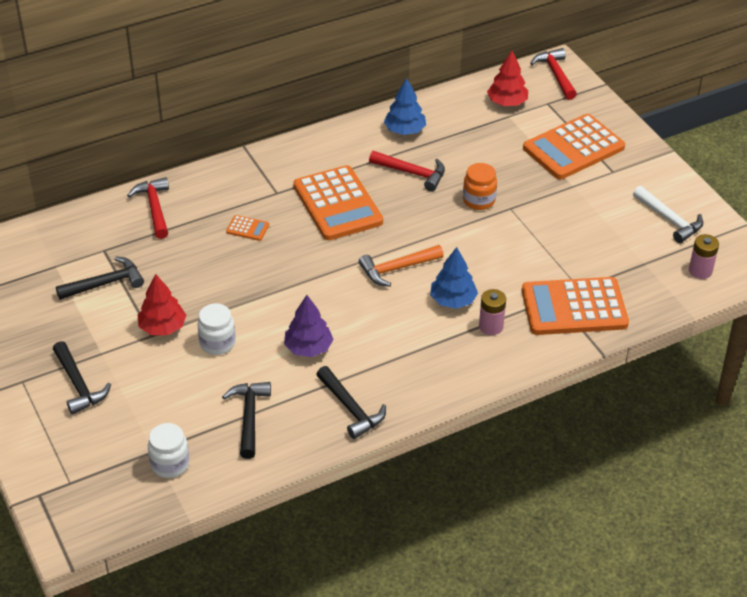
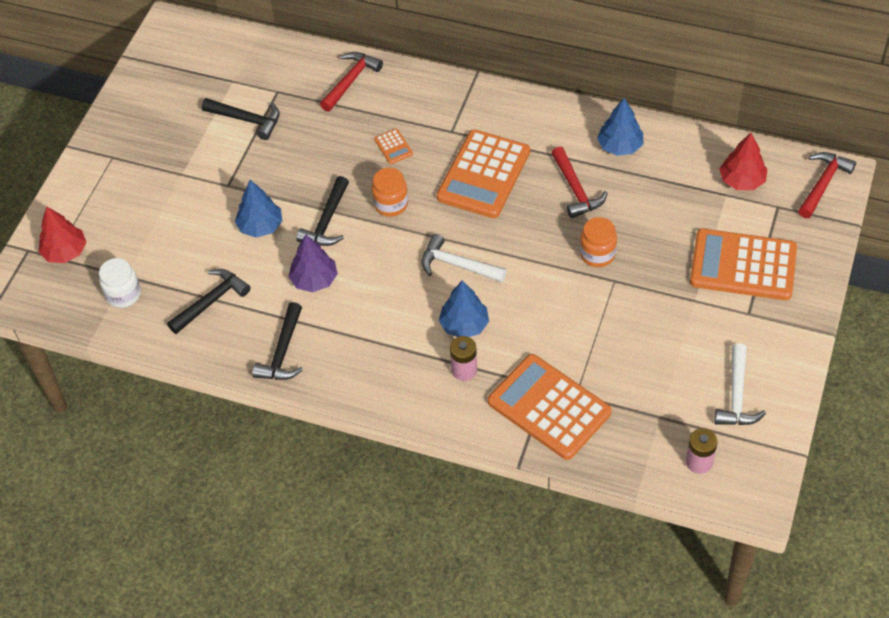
camera: 50 degrees right, 10 degrees up
black hammer [53,341,111,415] -> black hammer moved to [296,176,349,246]
red tree [138,274,186,335] -> red tree moved to [38,206,86,263]
white jar [197,303,236,355] -> blue tree [235,180,282,238]
orange hammer [359,245,444,287] -> white hammer [422,234,507,282]
none -> orange jar [372,168,408,217]

